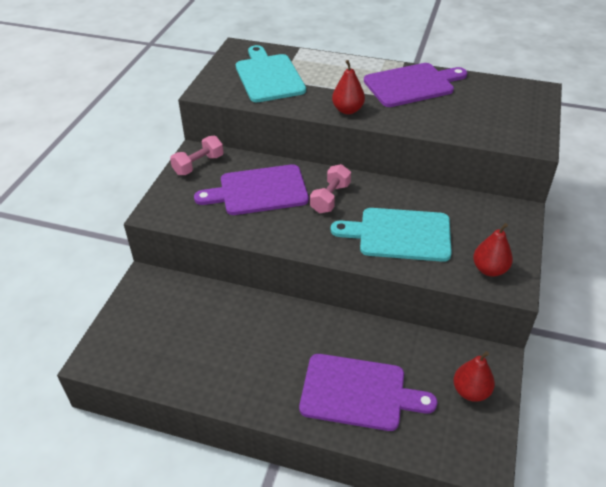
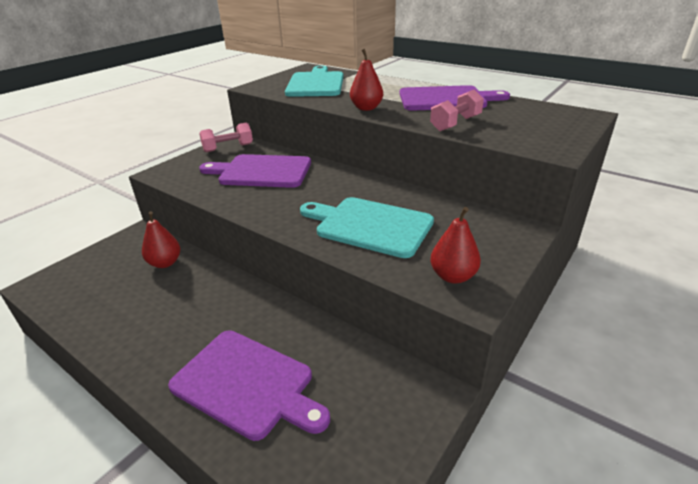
camera: 20 degrees right, 10 degrees down
pink dumbbell [310,164,351,213] -> pink dumbbell moved to [430,90,484,131]
red pear [453,351,495,402] -> red pear moved to [142,211,180,268]

